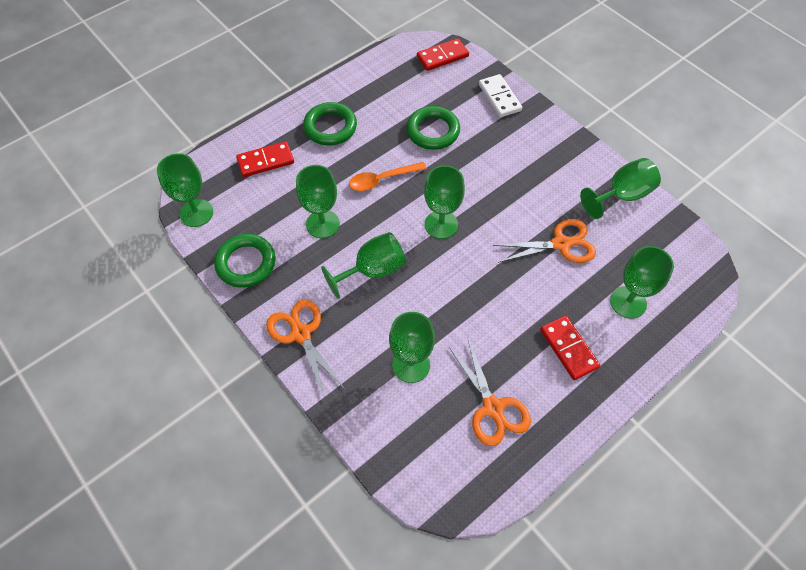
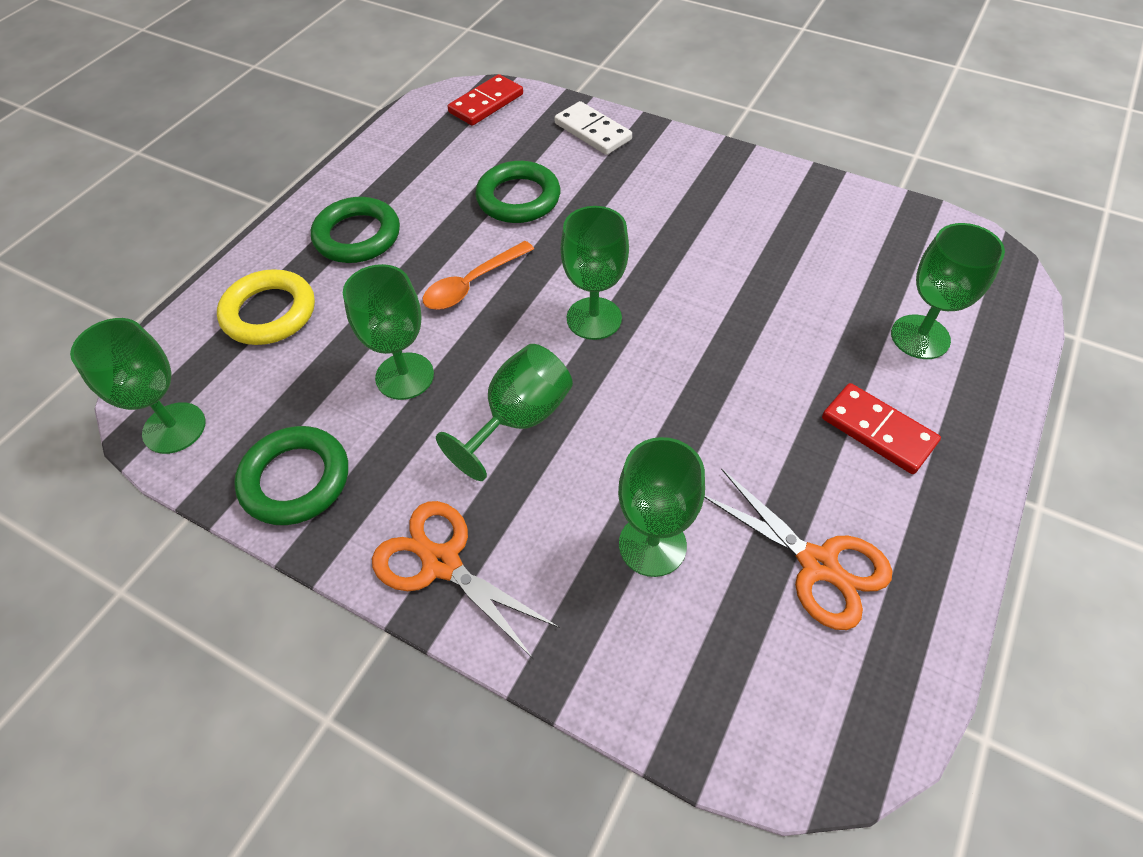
camera: 20 degrees left, 5 degrees down
red domino [236,141,294,177] -> yellow ring [217,269,315,345]
orange scissors [493,219,596,263] -> none
green goblet [580,158,661,219] -> none

